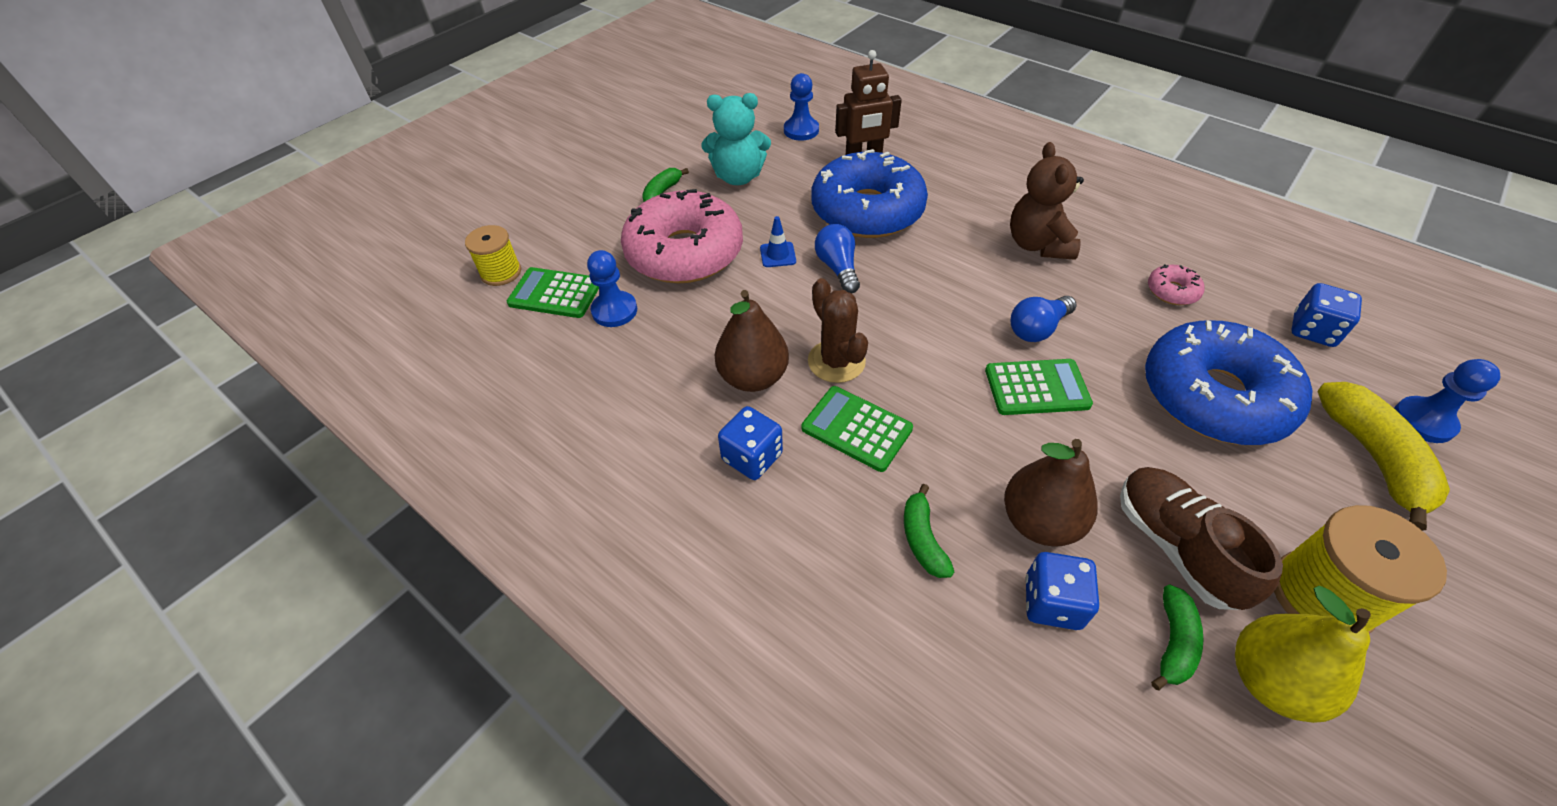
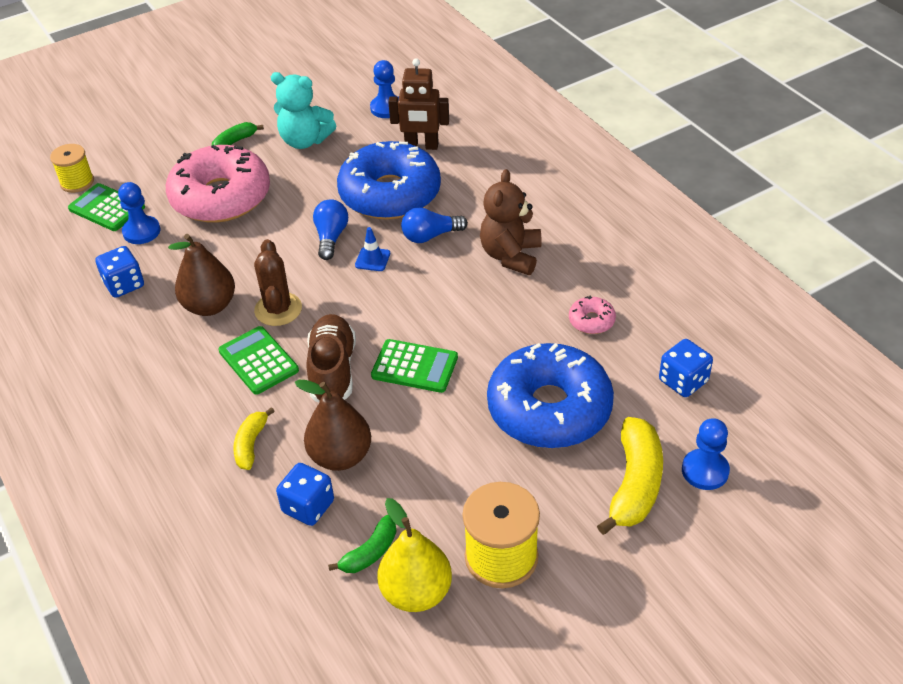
camera: 20 degrees right, 5 degrees down
blue dice [718,406,783,480] -> blue dice moved to [95,246,144,298]
blue traffic cone [760,216,796,267] -> blue traffic cone moved to [355,227,390,271]
green banana [904,484,954,578] -> yellow banana [233,407,275,470]
blue light bulb [1011,296,1077,342] -> blue light bulb moved to [401,207,468,243]
brown shoe [1120,467,1283,610] -> brown shoe moved to [306,314,356,402]

